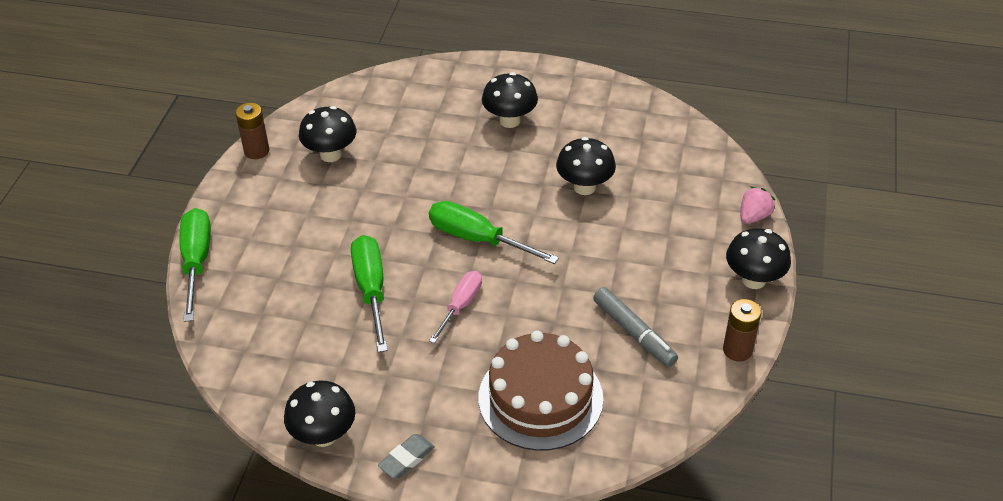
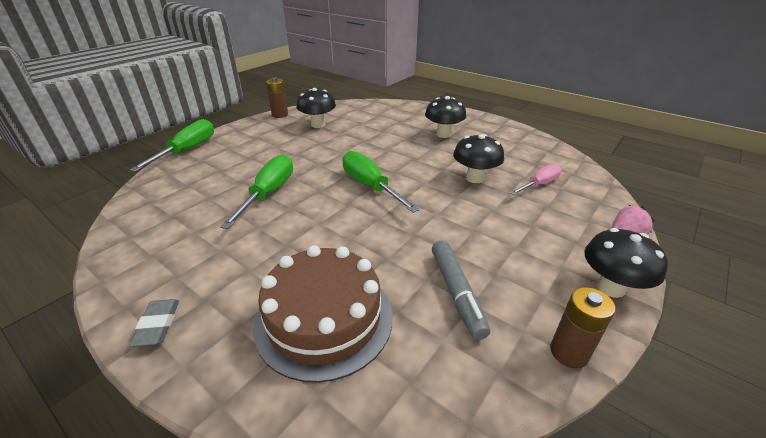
camera: 25 degrees right, 10 degrees down
black mushroom [284,380,355,447] -> none
grey eraser [378,434,435,479] -> grey eraser turned 75 degrees counterclockwise [129,299,179,347]
pink screwdriver [429,271,482,343] -> pink screwdriver moved to [510,164,562,195]

